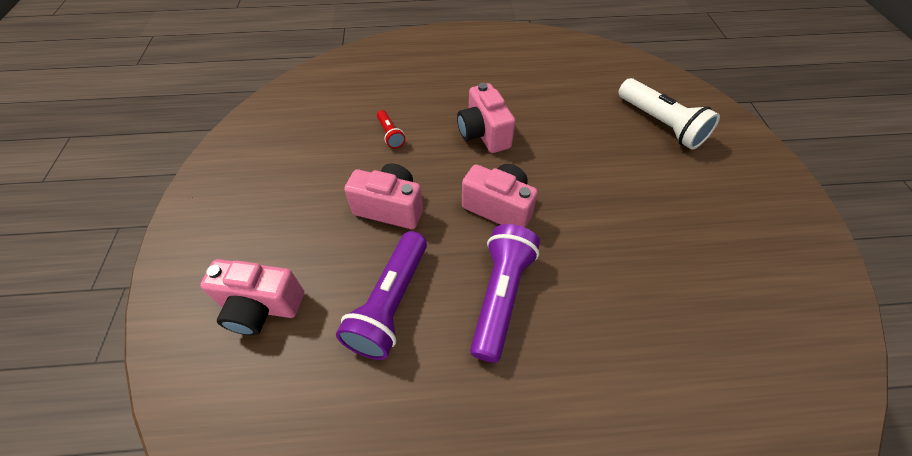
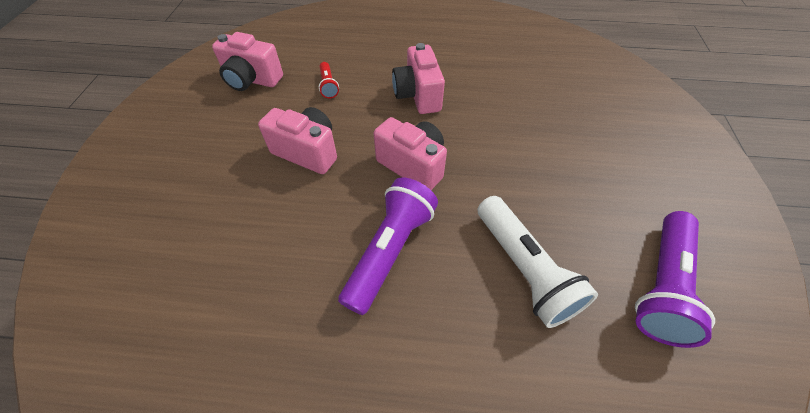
camera: 10 degrees right, 0 degrees up
pink camera [200,259,304,335] -> pink camera moved to [212,32,283,91]
purple flashlight [336,231,427,360] -> purple flashlight moved to [635,211,715,348]
white flashlight [618,78,720,150] -> white flashlight moved to [478,196,598,328]

